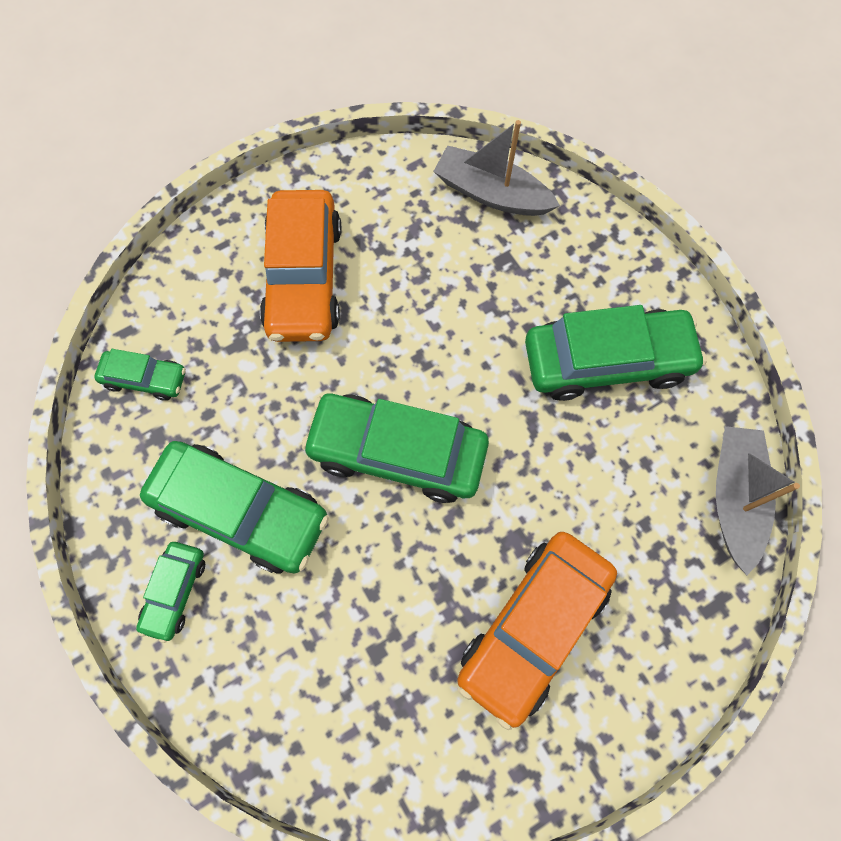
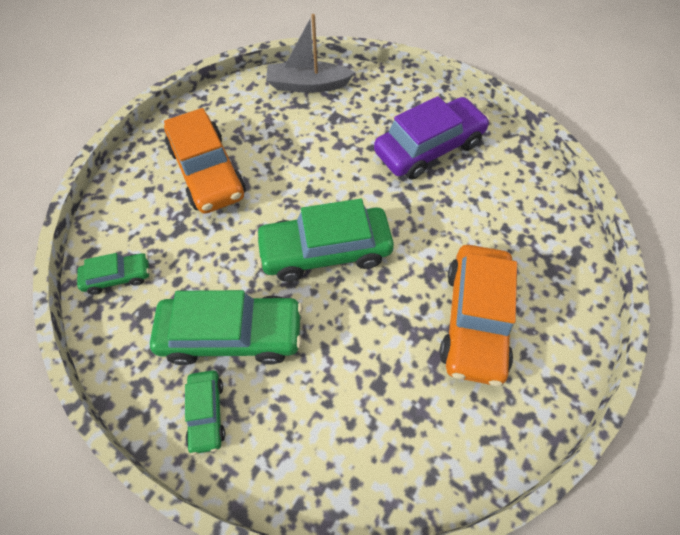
camera: 25 degrees left, 10 degrees down
green car [525,305,707,401] -> purple car [374,96,490,180]
grey boat [716,426,800,575] -> none

